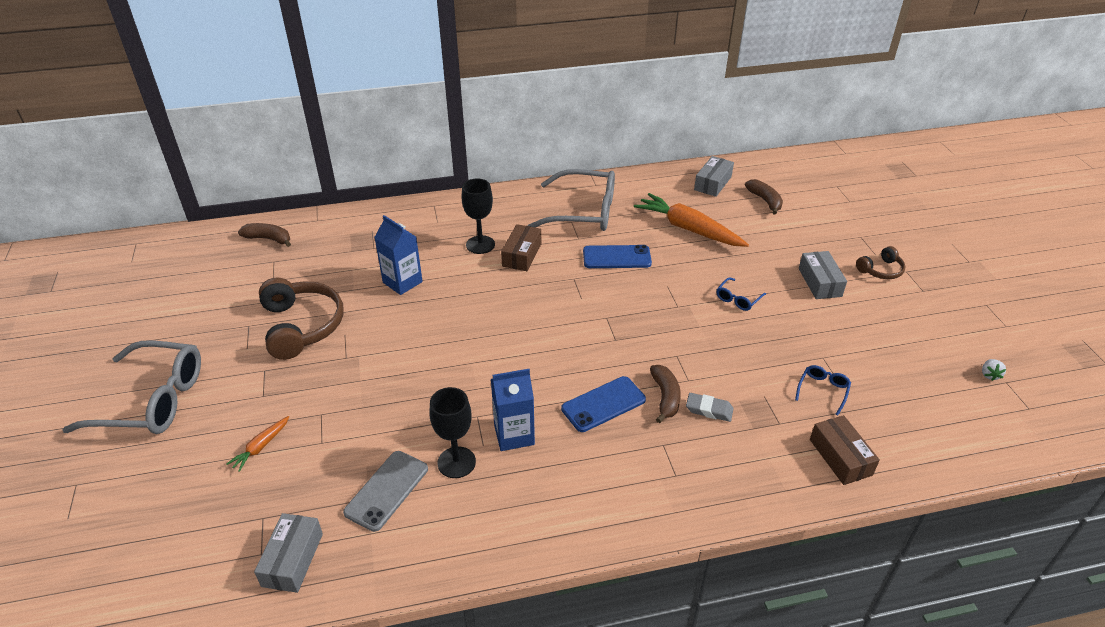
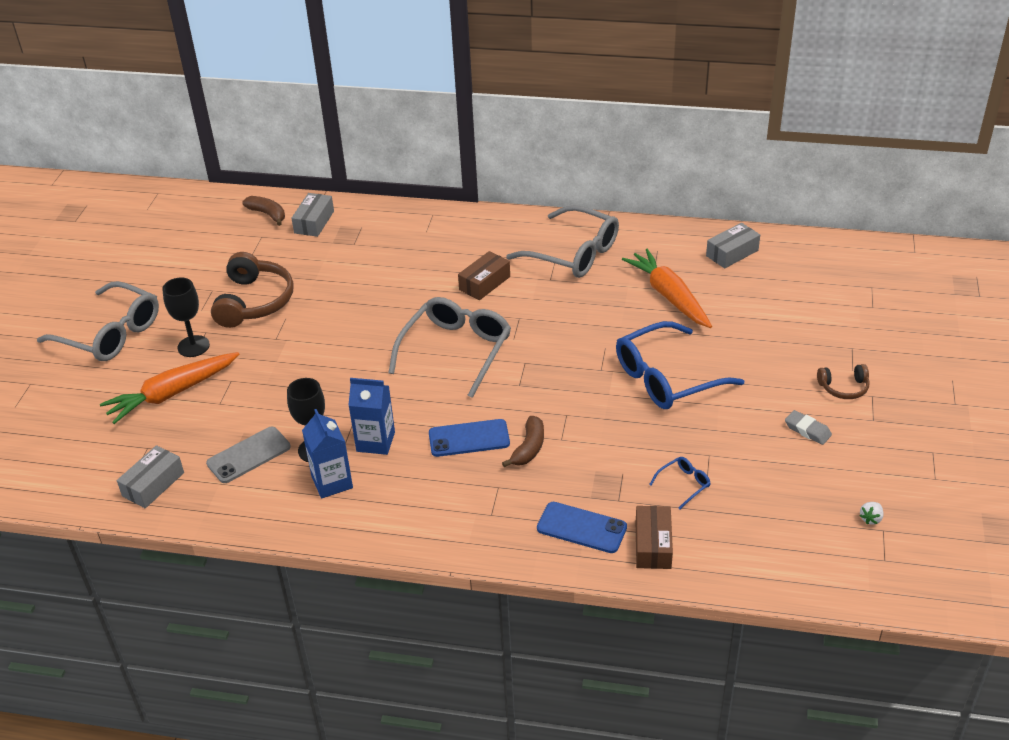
camera: 25 degrees right, 0 degrees up
orange carrot [226,416,289,472] -> orange carrot [100,352,240,424], size x2.15
blue carton [374,215,423,295] -> blue carton moved to [302,409,353,498]
black goblet [462,179,495,254] -> black goblet moved to [162,277,210,357]
blue phone [583,245,652,268] -> blue phone moved to [537,502,627,553]
grey eraser [686,393,734,422] -> grey eraser moved to [785,410,832,445]
blue glasses [716,277,766,311] -> blue glasses [616,321,744,409], size x2.38
brown banana [745,179,783,215] -> none
grey box [799,251,847,299] -> grey box moved to [291,193,334,237]
none -> grey glasses [388,297,511,398]

